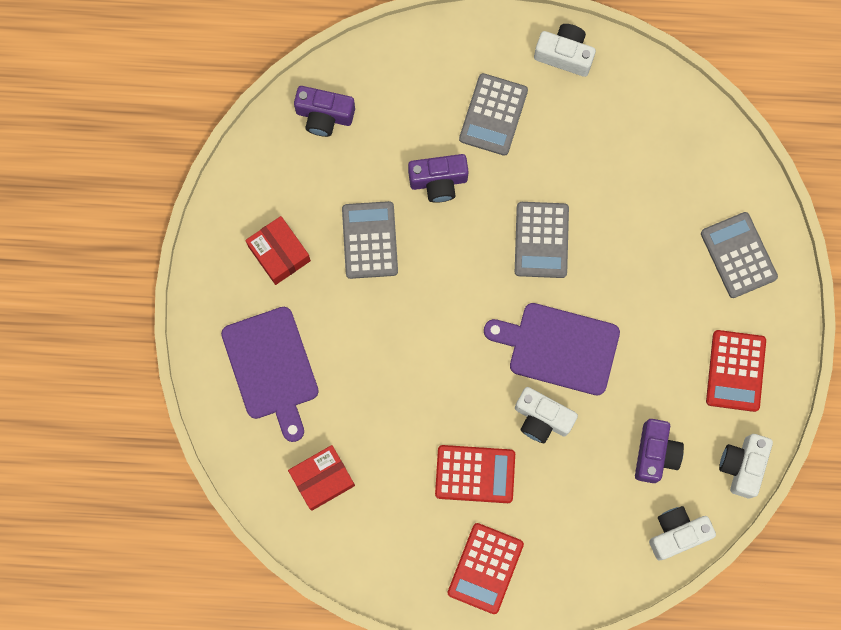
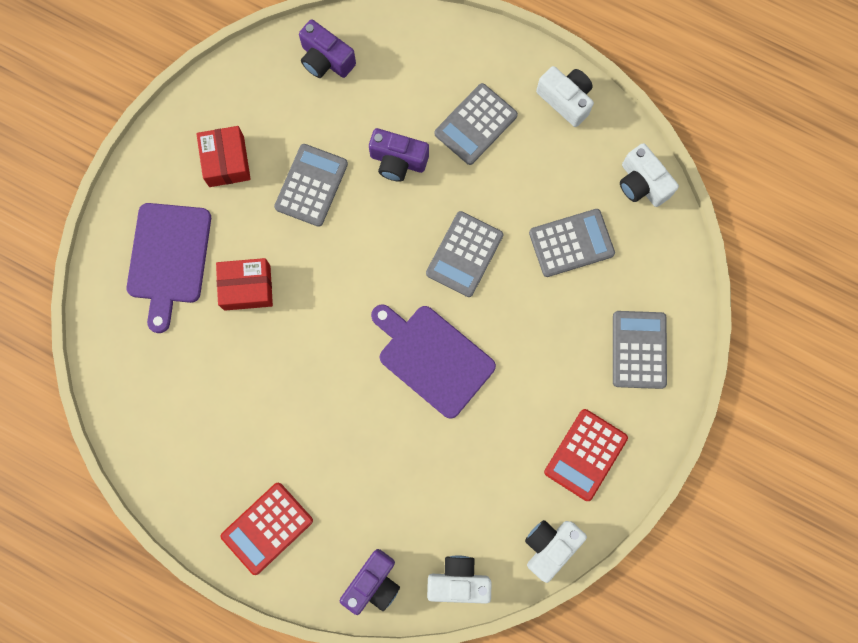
camera: 25 degrees right, 0 degrees up
red box [288,445,355,511] -> red box moved to [216,258,273,311]
red calculator [435,445,515,503] -> none
white camera [515,387,578,443] -> white camera moved to [620,143,679,207]
purple camera [635,419,684,483] -> purple camera moved to [340,549,400,615]
none -> grey calculator [529,209,615,277]

